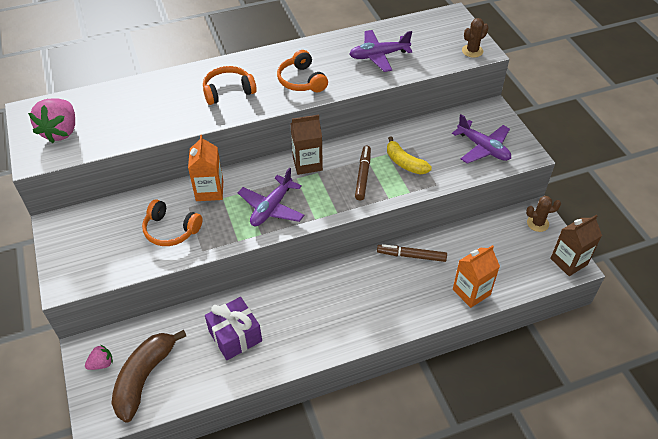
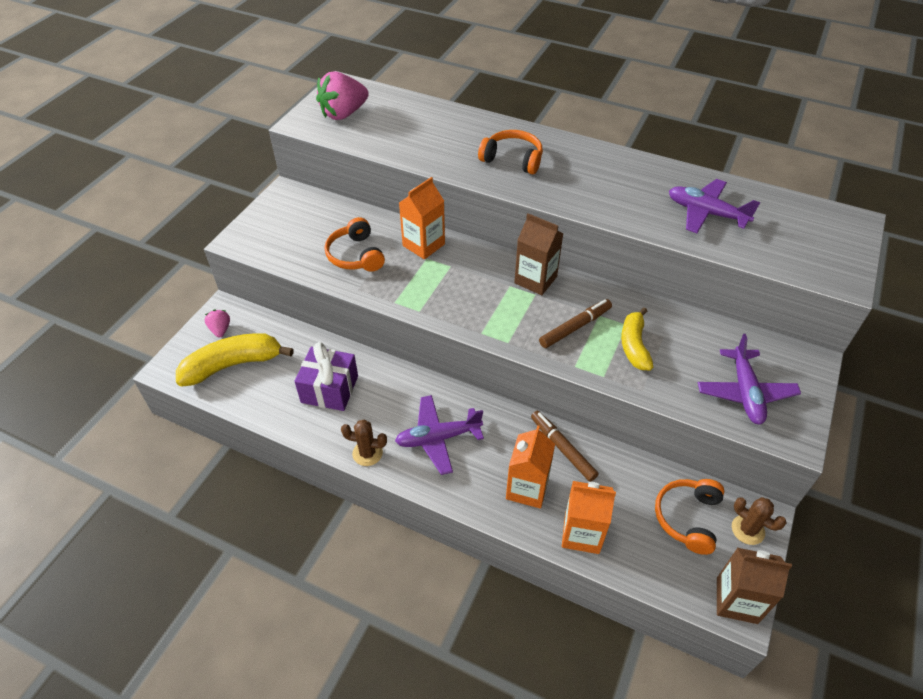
camera: 45 degrees right, 0 degrees up
pink strawberry [85,345,113,370] -> pink strawberry turned 120 degrees counterclockwise [205,310,230,338]
brown banana [111,330,186,422] -> yellow banana [176,333,294,386]
purple plane [238,167,305,226] -> purple plane moved to [395,395,484,475]
orange headphones [277,50,328,92] -> orange headphones moved to [655,479,724,555]
brown cactus [462,18,489,58] -> brown cactus moved to [341,420,387,466]
none -> orange carton [506,425,555,509]

